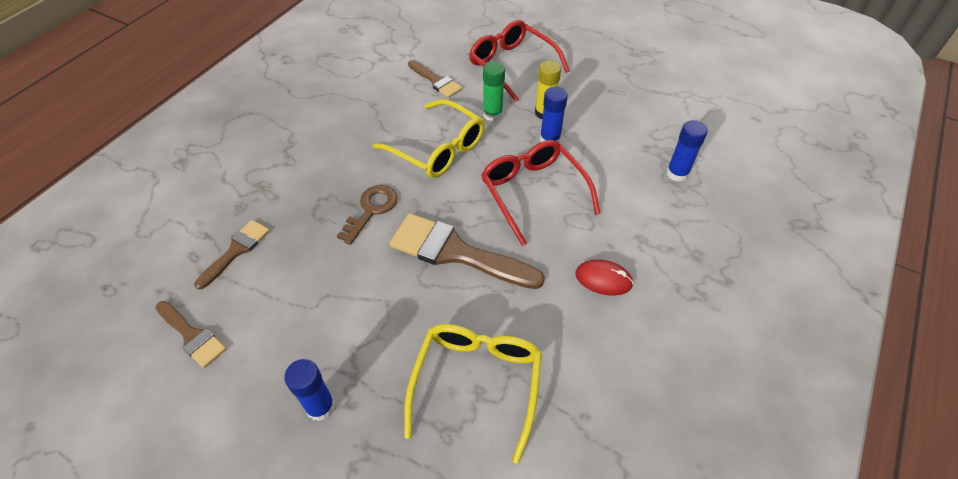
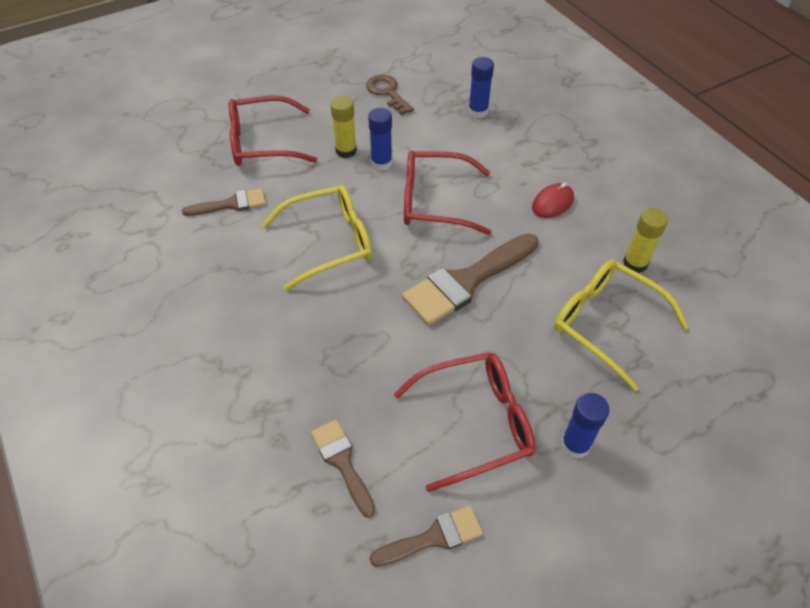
camera: 60 degrees left, 0 degrees up
brown key [337,185,397,245] -> brown key moved to [366,75,414,115]
green glue stick [483,61,505,121] -> none
none -> red glasses [394,352,535,492]
none -> yellow glue stick [623,208,668,273]

